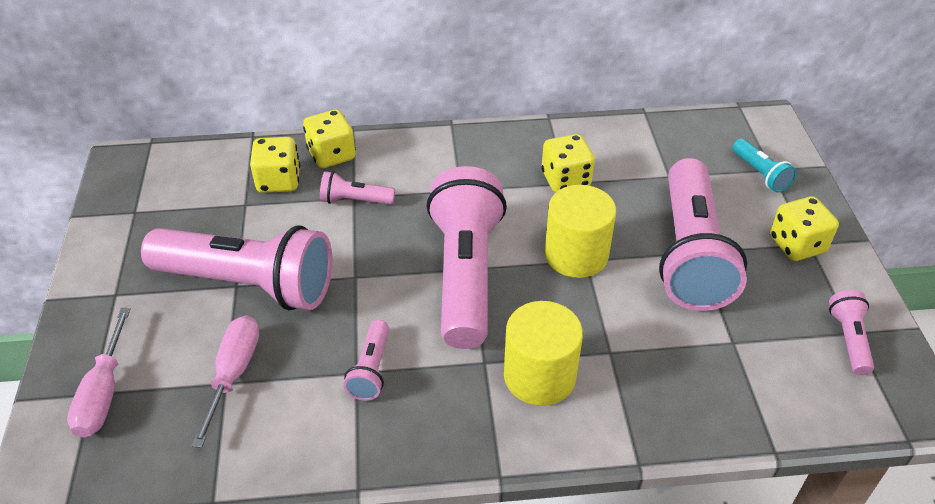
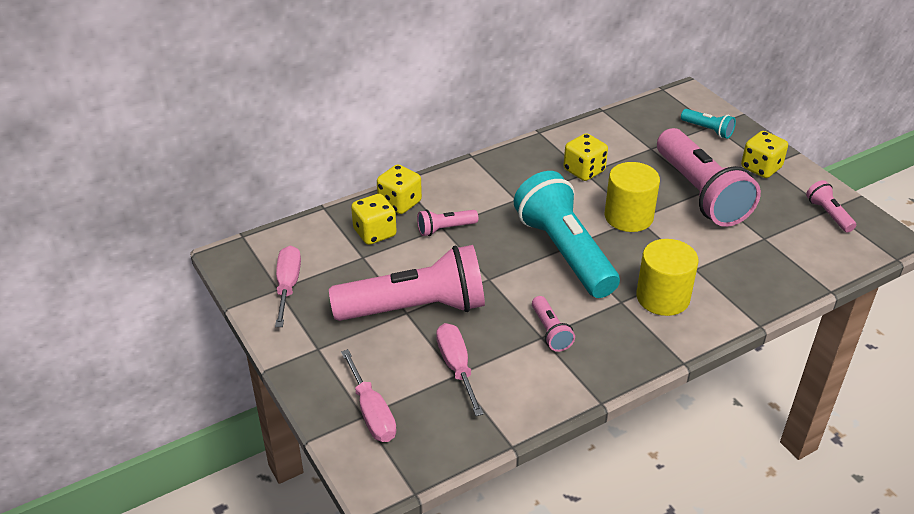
camera: 25 degrees left, 5 degrees down
pink flashlight [426,166,507,349] -> turquoise flashlight [514,171,620,298]
none -> pink screwdriver [275,246,301,327]

